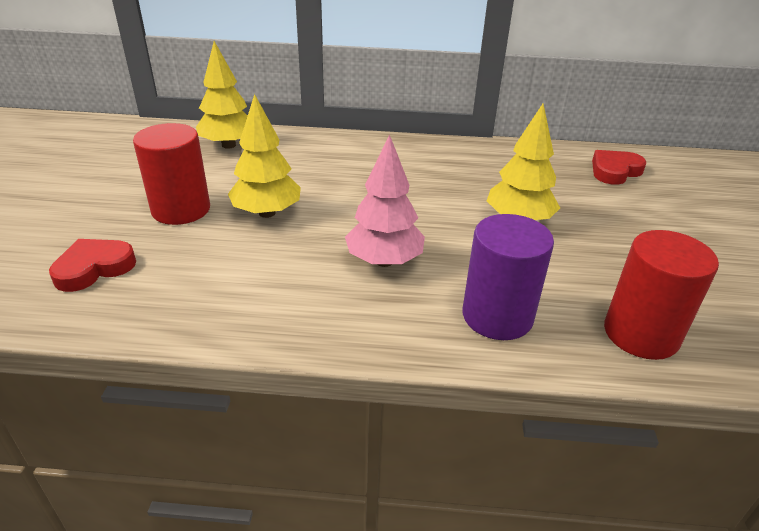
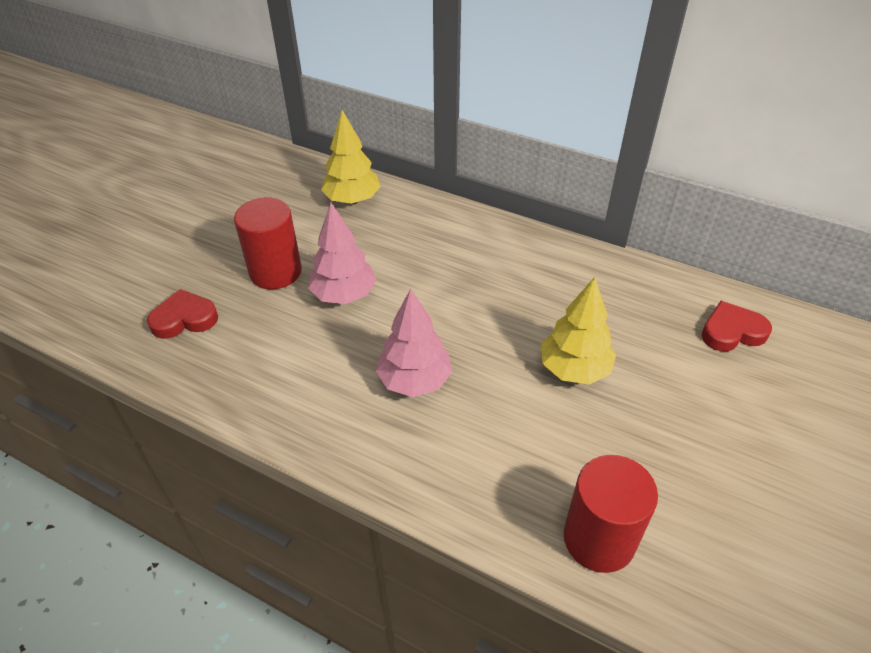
camera: 25 degrees right, 10 degrees up
yellow tree [228,94,301,218] -> pink tree [308,203,377,304]
purple cylinder [463,214,554,340] -> none

